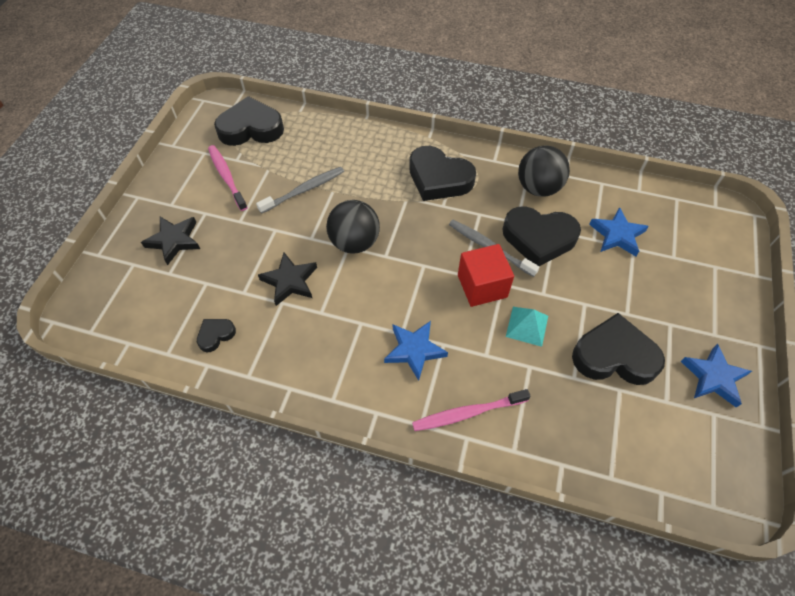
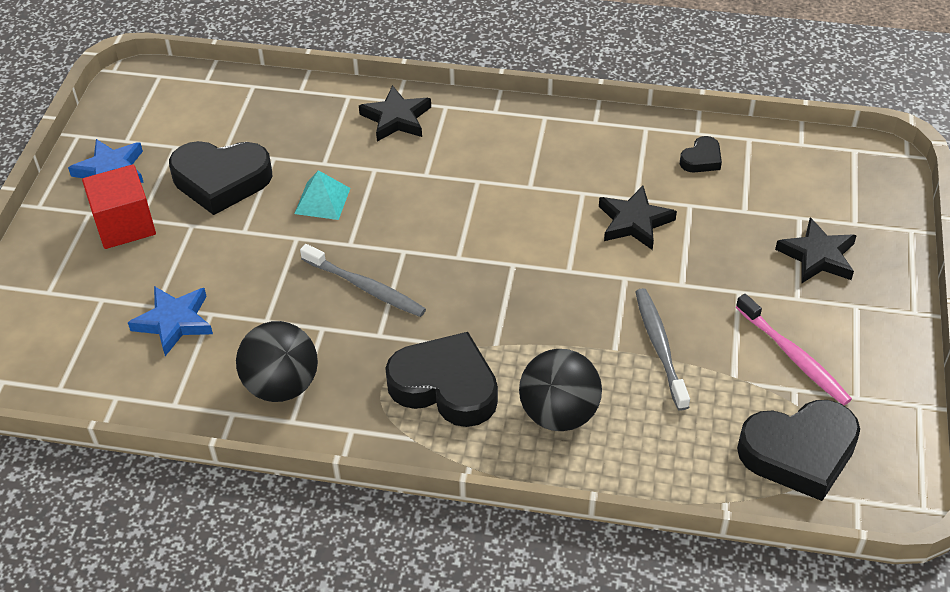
camera: 175 degrees right, 10 degrees down
grey toothbrush [256,167,344,214] -> grey toothbrush turned 120 degrees clockwise [636,288,690,411]
black ball [326,200,380,253] -> black ball moved to [519,349,602,431]
blue star [384,321,448,381] -> none
pink toothbrush [412,389,530,431] -> black star [359,85,431,142]
red cube [458,244,514,307] -> red cube moved to [82,164,156,249]
black heart [503,207,581,266] -> none

